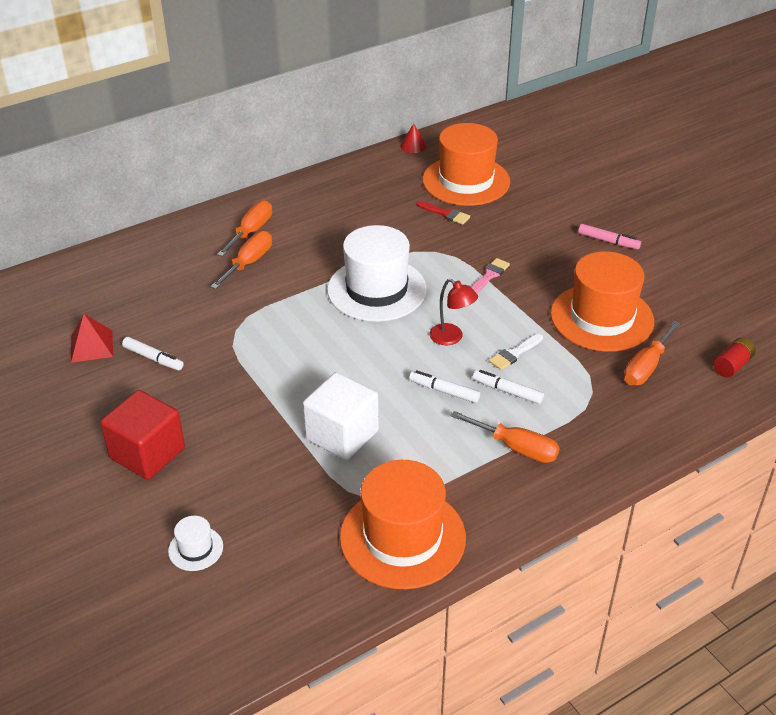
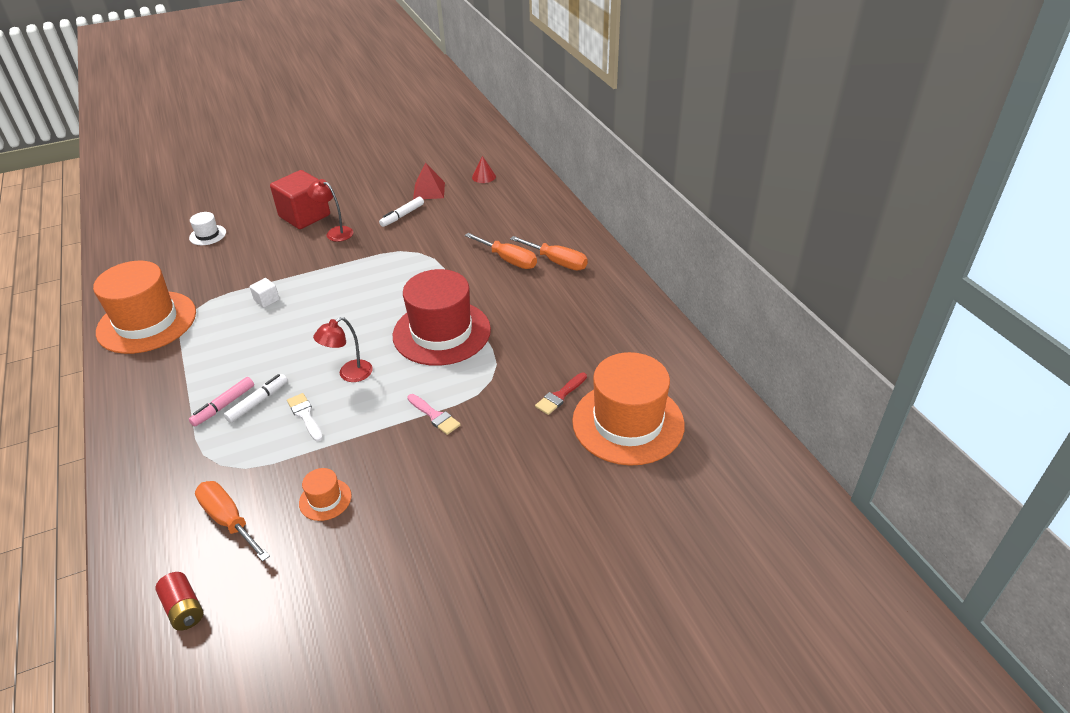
camera: 100 degrees right, 0 degrees up
white cube [303,372,379,460] -> white cube [250,278,280,308], size x0.44
white hat [327,225,427,322] -> red hat [393,269,491,366]
red cone [400,124,427,153] -> red cone moved to [472,156,496,183]
white marker [409,370,480,403] -> none
orange screwdriver [450,411,560,463] -> none
orange hat [551,252,654,352] -> orange hat [299,468,351,521], size x0.43
pink marker [578,224,641,250] -> pink marker moved to [189,377,254,427]
none -> red lamp [307,179,353,242]

